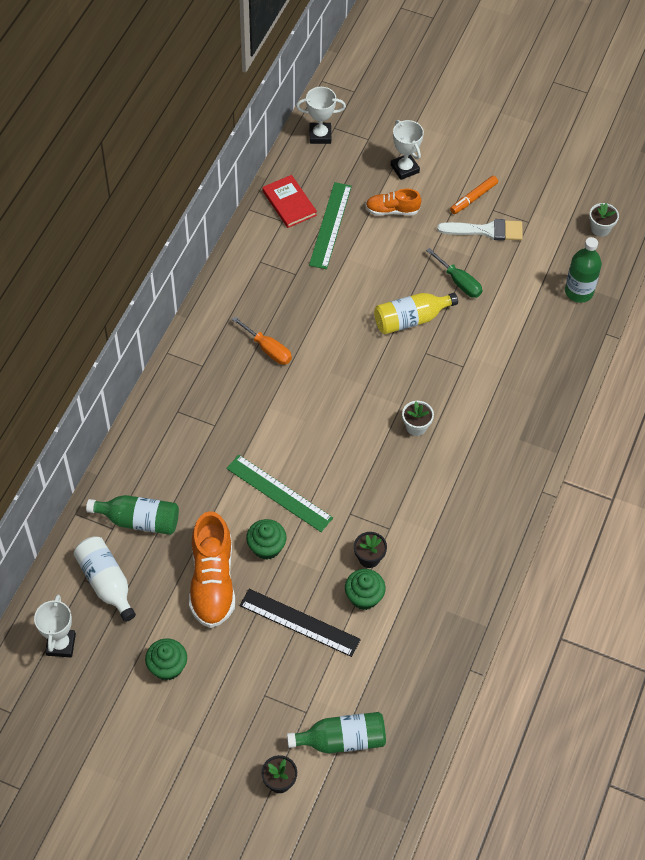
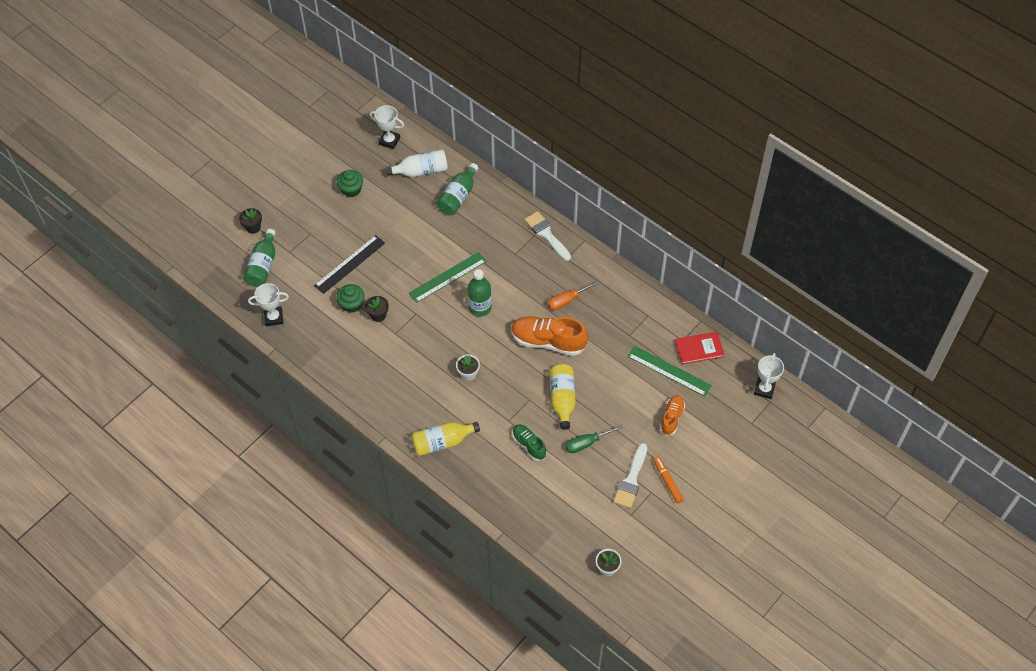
camera: 110 degrees right, 0 degrees up
orange shoe [189,511,235,628] -> orange shoe moved to [511,316,588,356]
green cupcake [246,519,287,560] -> none
white trophy [391,120,424,180] -> white trophy moved to [248,283,289,326]
green bottle [565,237,602,303] -> green bottle moved to [468,269,492,317]
none -> yellow bottle [411,422,480,456]
none -> green shoe [512,424,547,461]
none -> white brush [524,211,571,261]

